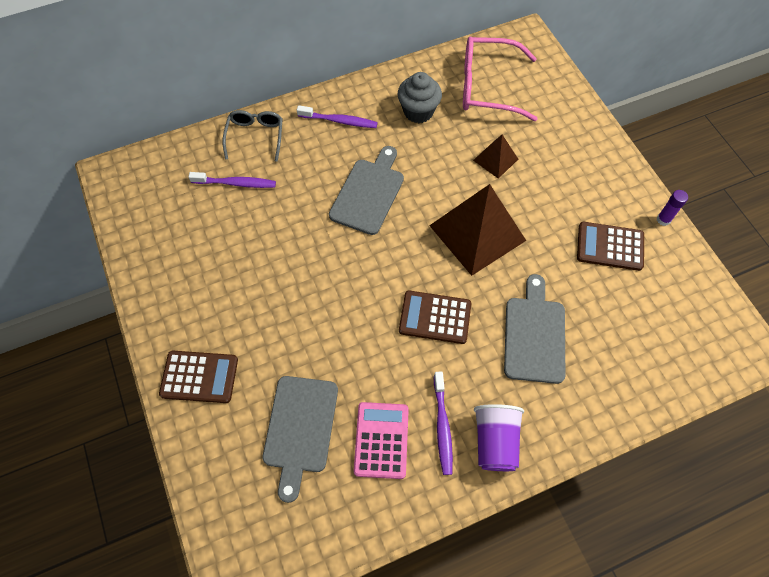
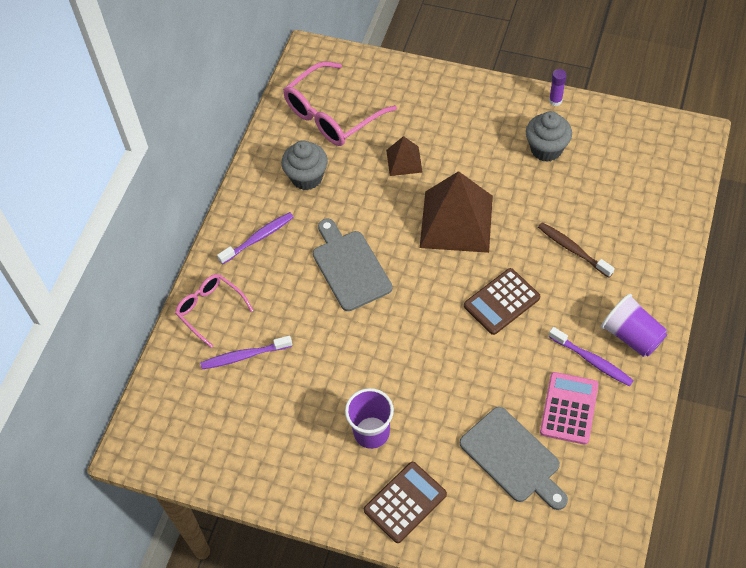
camera: 45 degrees left, 5 degrees down
purple toothbrush [189,172,276,188] -> purple toothbrush turned 150 degrees counterclockwise [200,336,292,369]
grey glasses [222,110,283,162] -> pink glasses [175,274,254,348]
pink calculator [354,402,409,479] -> pink calculator turned 60 degrees clockwise [540,372,598,445]
grey cutting board [504,274,566,384] -> brown toothbrush [538,222,615,278]
brown calculator [577,222,644,271] -> grey cupcake [526,111,572,162]
none -> purple cup [345,388,394,449]

